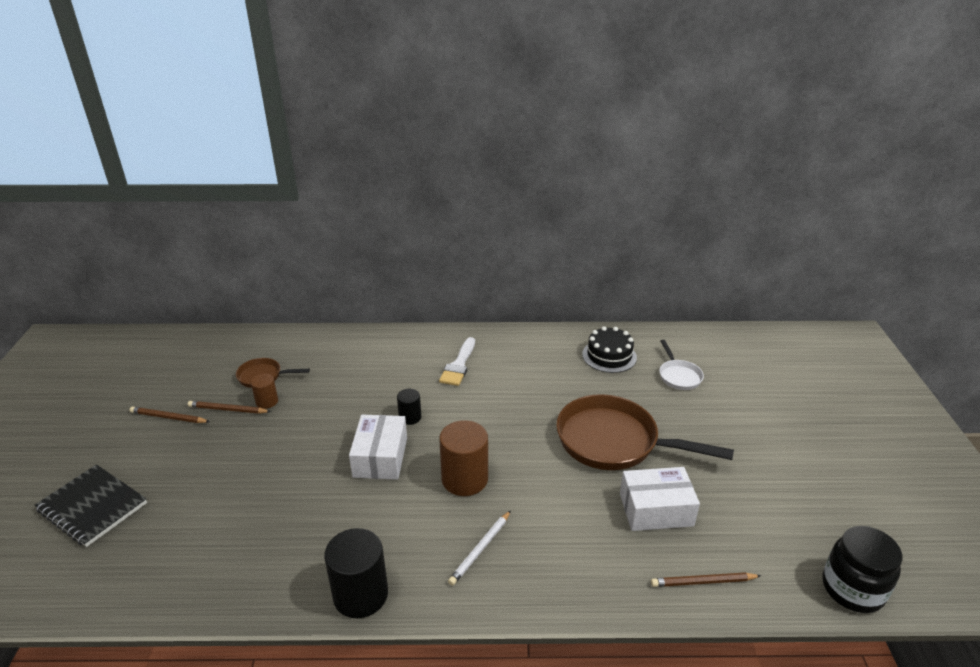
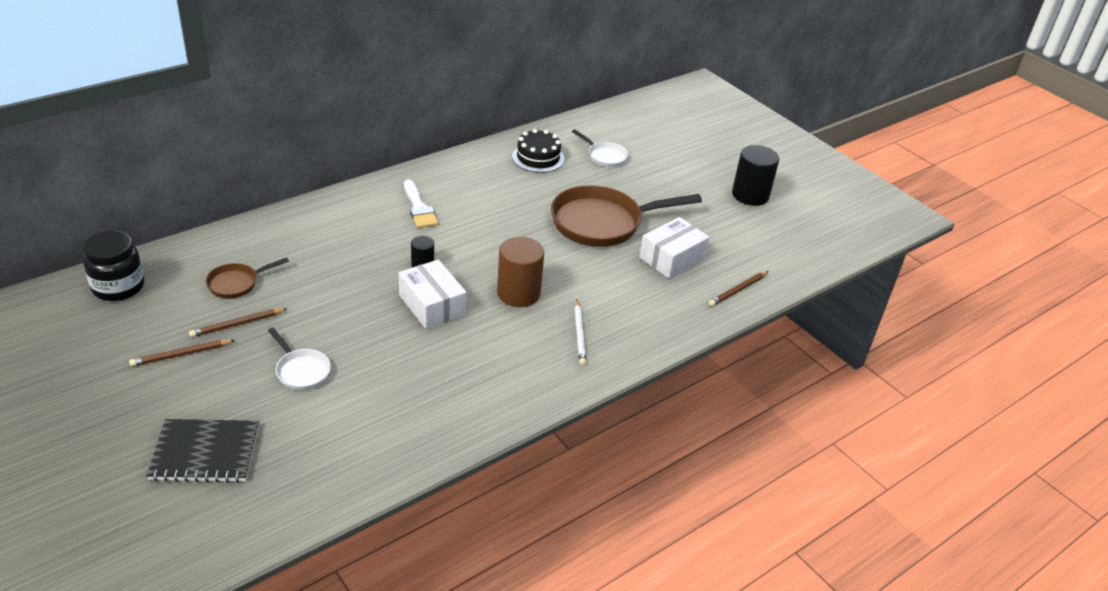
camera: 40 degrees left, 5 degrees up
brown cylinder [251,374,278,409] -> none
black cylinder [324,528,388,618] -> black cylinder moved to [732,145,779,206]
black jar [822,526,902,613] -> black jar moved to [83,231,144,301]
none -> white pan [268,328,331,390]

